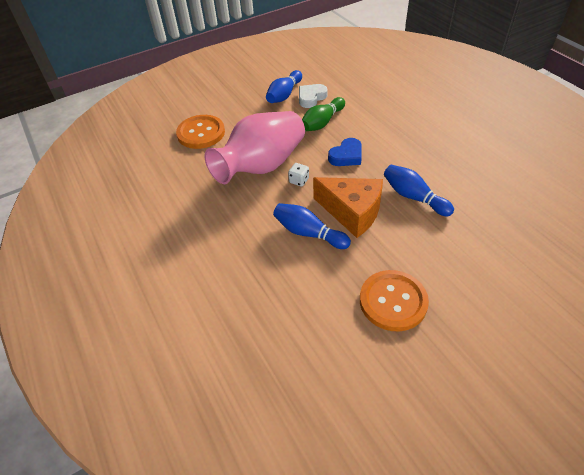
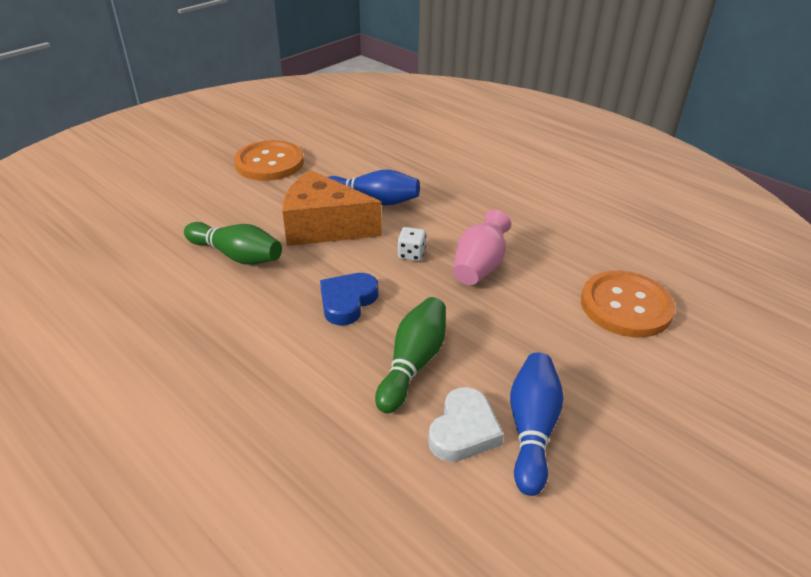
camera: 160 degrees right, 10 degrees down
pink vase [204,111,305,184] -> pink vase [453,210,511,285], size x0.51
blue bowling pin [384,165,454,216] -> green bowling pin [184,222,282,265]

